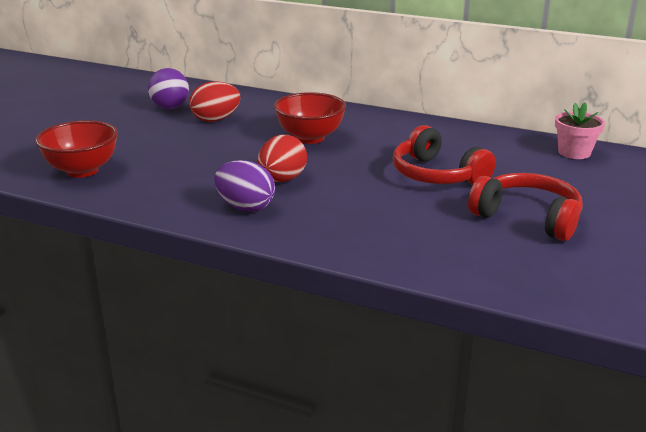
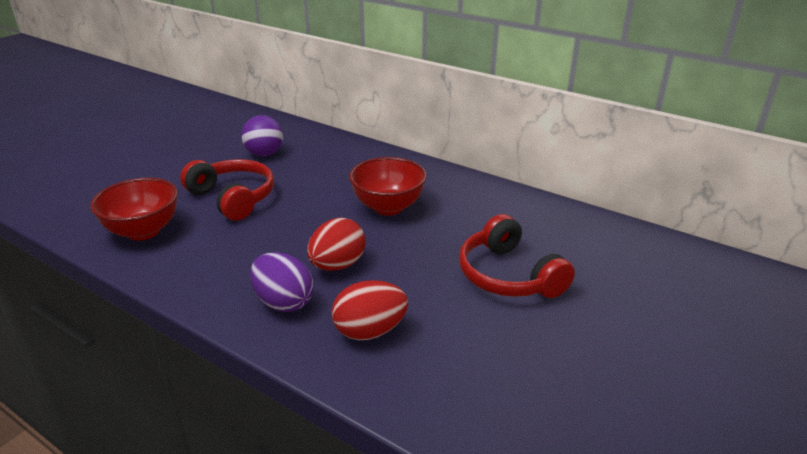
camera: 10 degrees right, 5 degrees up
red egg [189,81,241,122] -> red egg moved to [331,280,408,340]
red headphones [468,173,583,241] -> red headphones moved to [180,159,274,221]
pink flower pot [555,103,605,159] -> none

